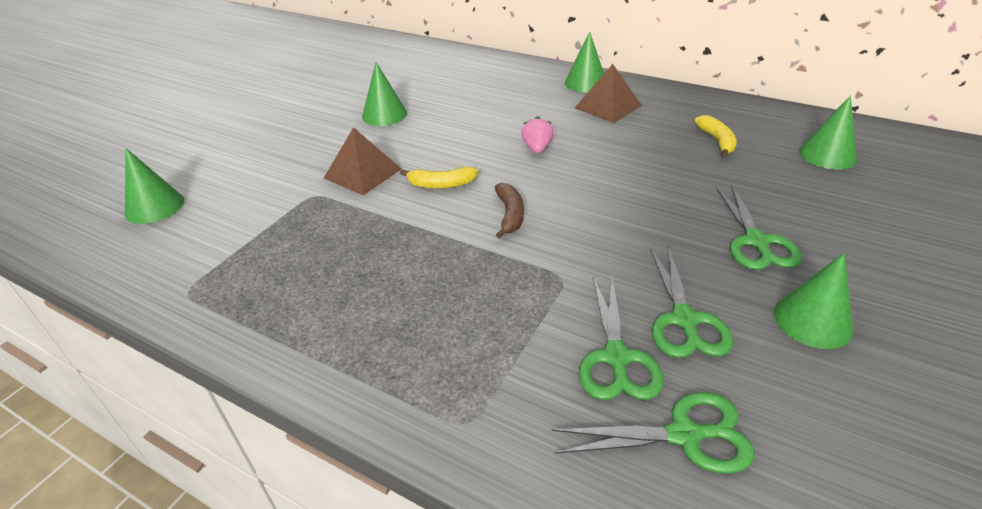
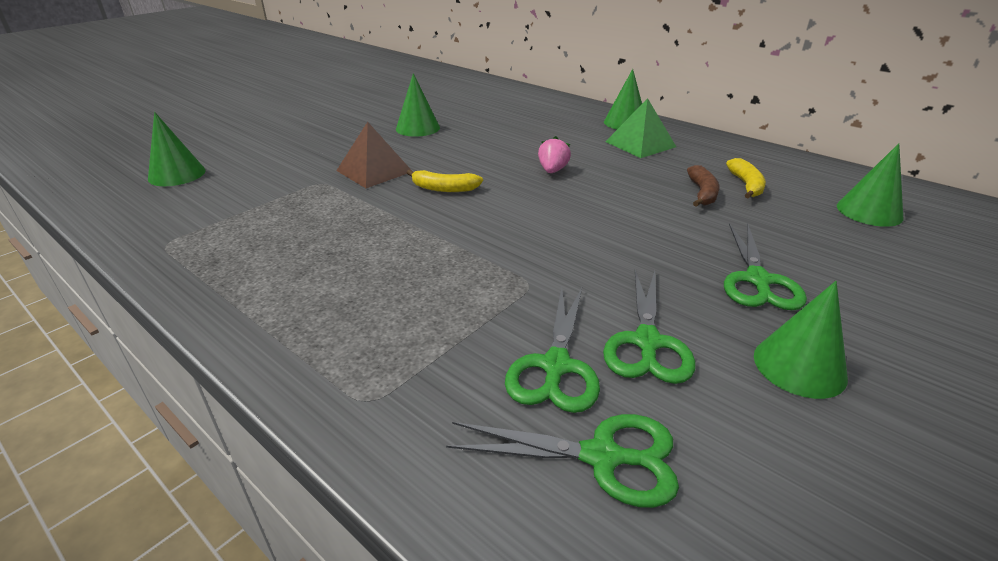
camera: 10 degrees right, 5 degrees down
brown banana [495,183,524,238] -> brown banana moved to [687,165,719,207]
brown pyramid [575,64,642,123] -> green pyramid [605,98,676,158]

